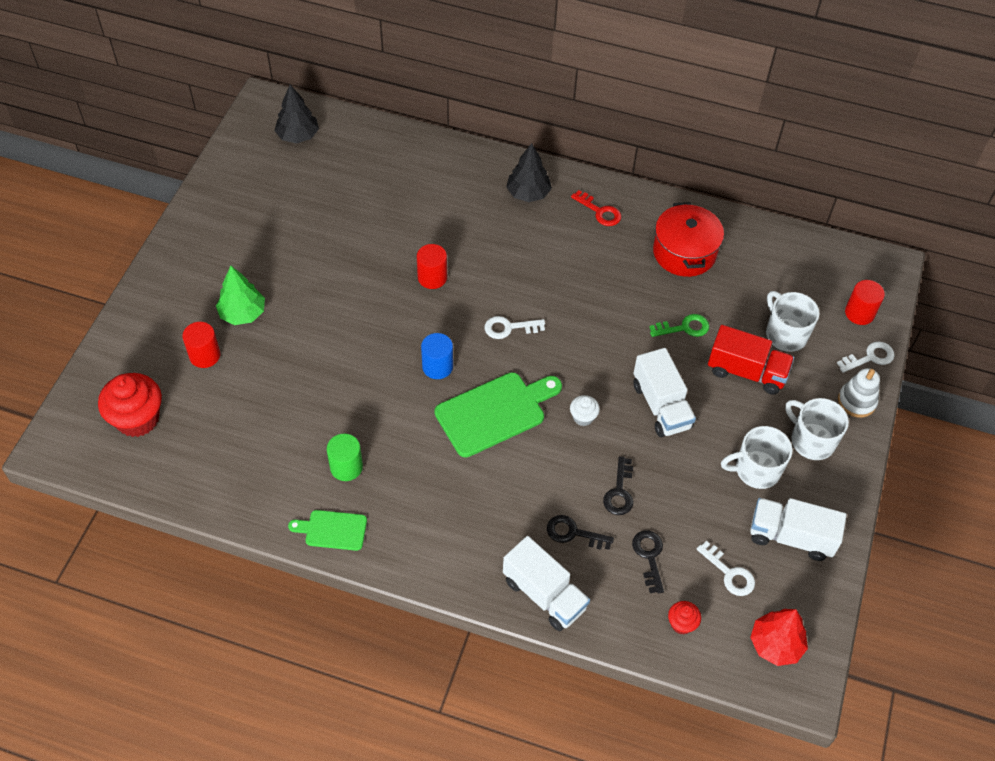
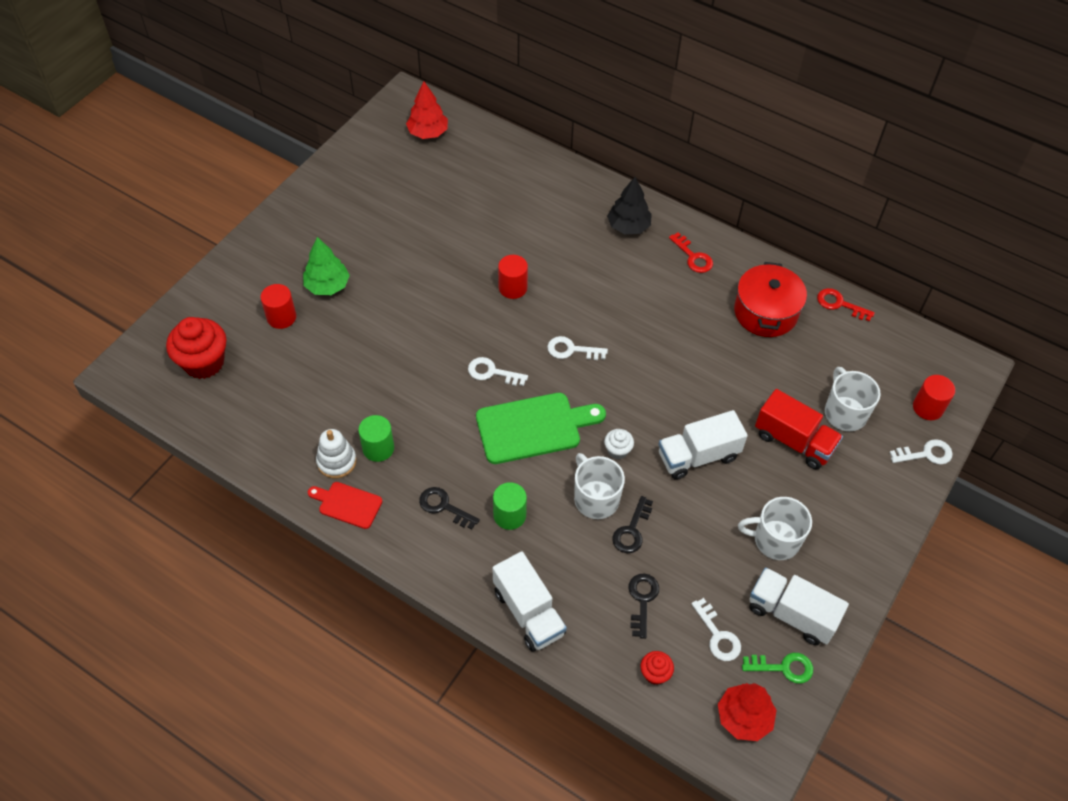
camera: 15 degrees right, 0 degrees up
black tree [275,85,319,143] -> red tree [406,81,448,139]
green cutting board [288,510,367,551] -> red cutting board [308,482,383,529]
blue cylinder [421,333,453,379] -> white key [468,357,528,386]
black key [547,515,614,550] -> black key moved to [419,487,480,530]
white truck [633,348,696,437] -> white truck turned 75 degrees clockwise [659,410,748,480]
green key [650,314,709,337] -> green key moved to [742,653,813,683]
white mug [785,398,849,460] -> white mug moved to [574,453,625,519]
white stacking toy [838,368,880,418] -> white stacking toy moved to [316,429,357,478]
none -> green cylinder [493,482,527,530]
none -> red key [817,288,875,321]

